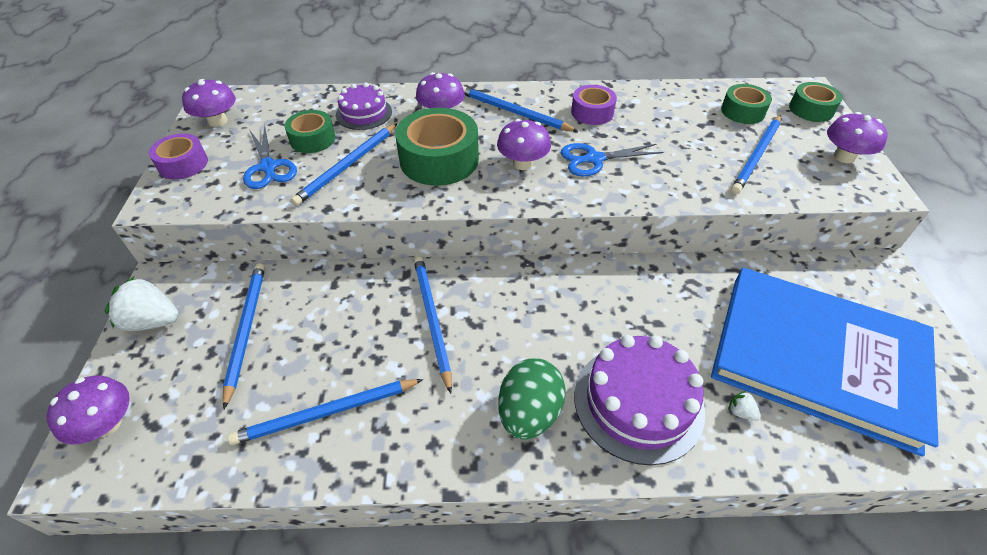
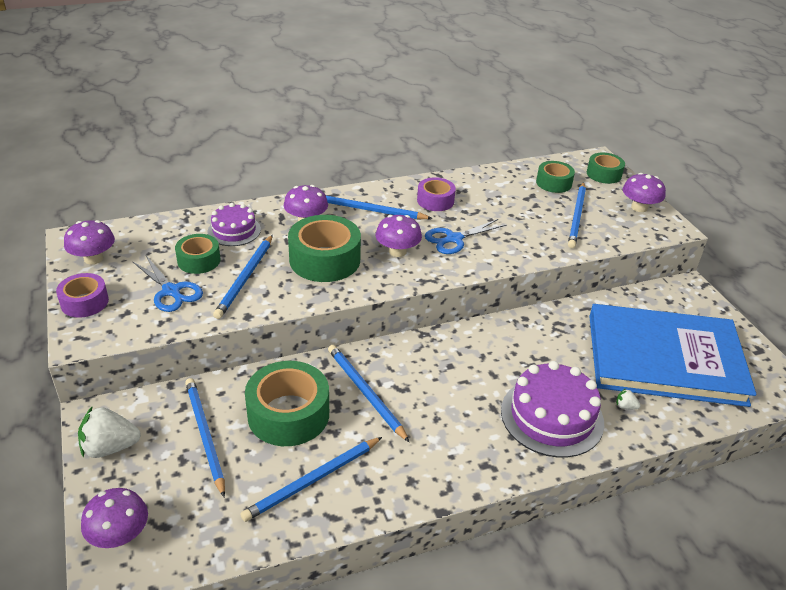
camera: 20 degrees left, 10 degrees down
green egg [498,358,566,440] -> none
none -> green tape [245,361,329,446]

